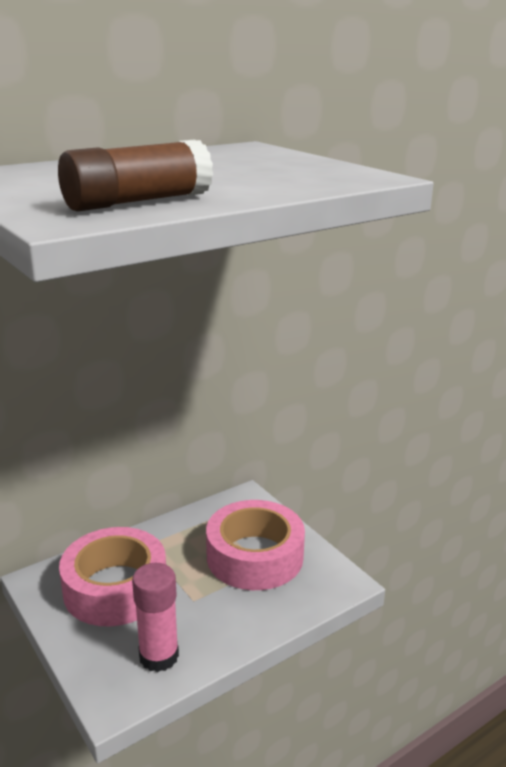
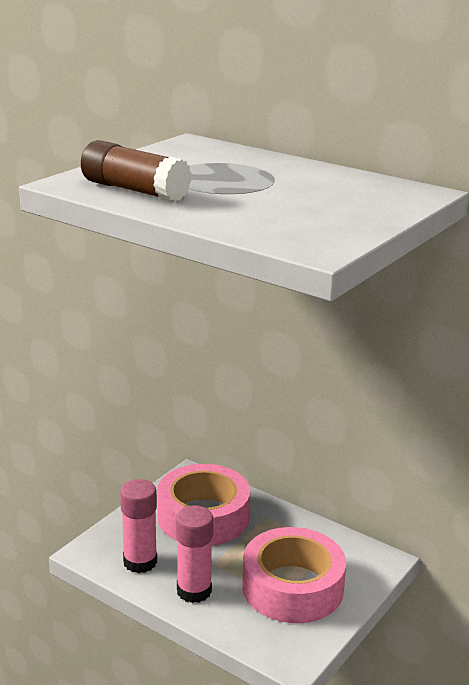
camera: 70 degrees right, 0 degrees up
none -> pink glue stick [176,506,213,603]

